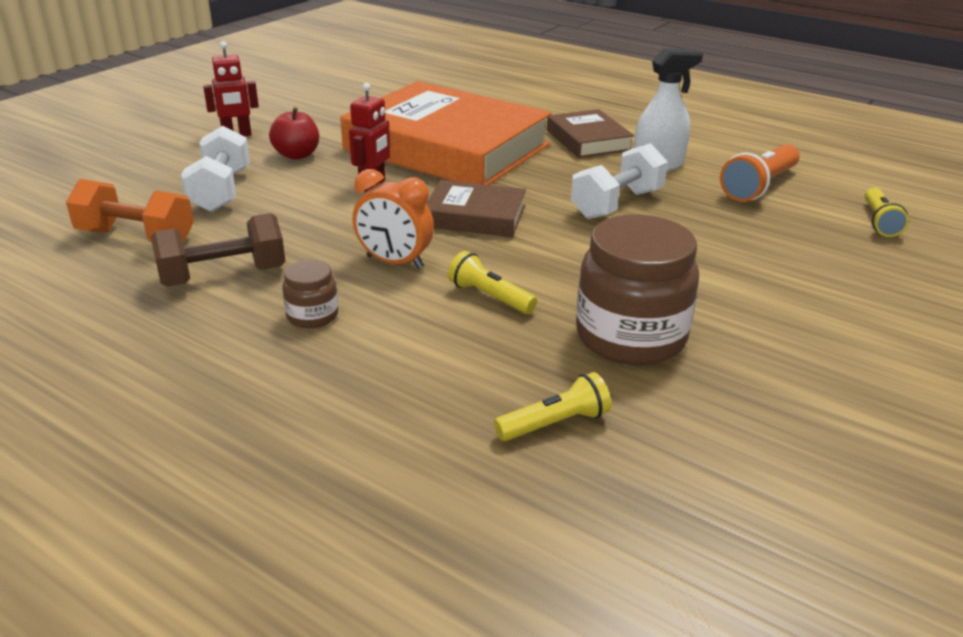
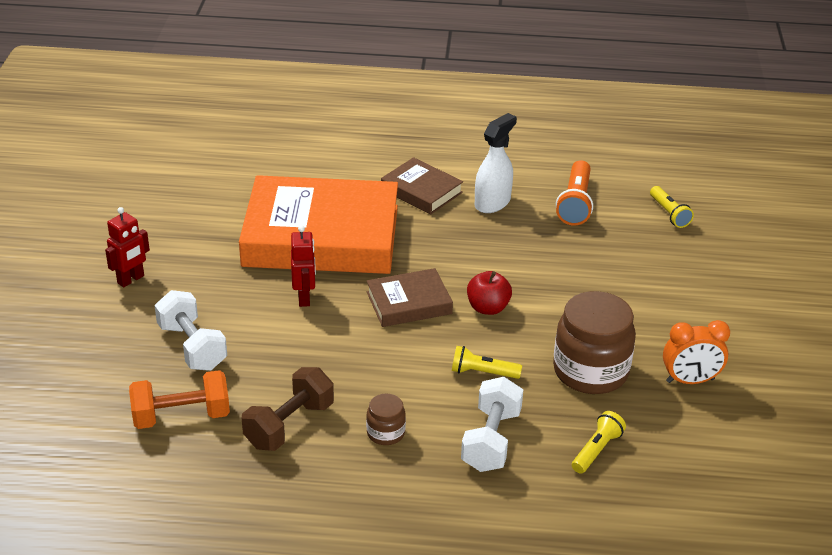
camera: 30 degrees left, 5 degrees up
red apple [269,107,319,160] -> red apple moved to [467,271,512,315]
orange clock [353,169,434,269] -> orange clock moved to [663,320,730,384]
white dumbbell [571,143,668,219] -> white dumbbell moved to [461,377,523,472]

